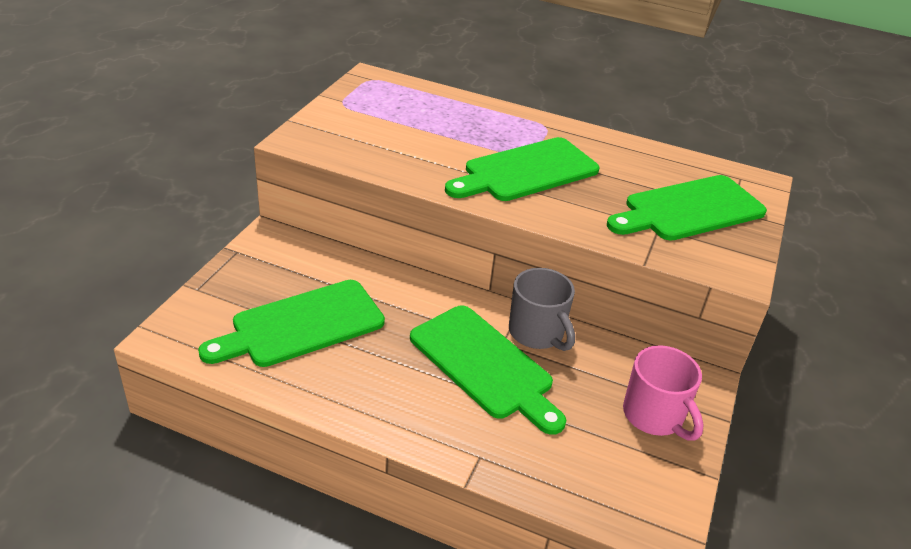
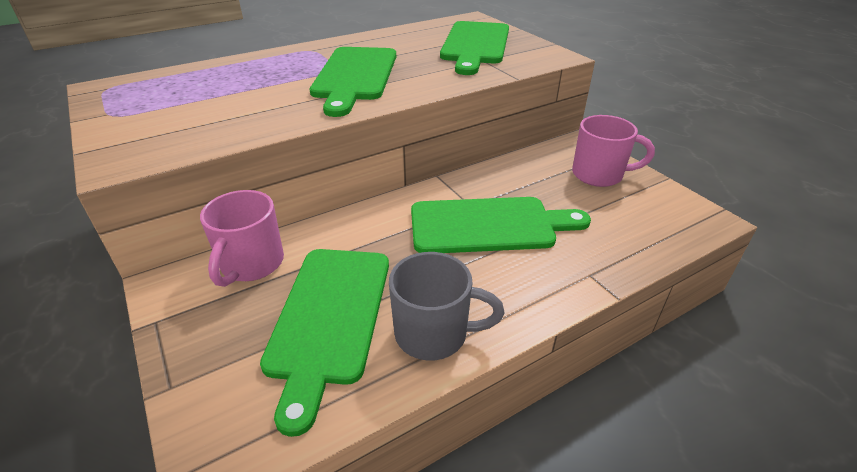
camera: 50 degrees left, 0 degrees up
grey mug [509,268,575,351] -> grey mug moved to [389,252,504,360]
none -> pink mug [200,190,284,287]

